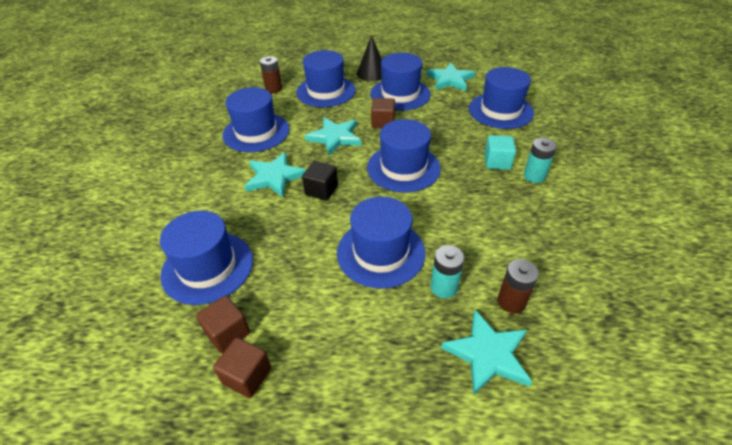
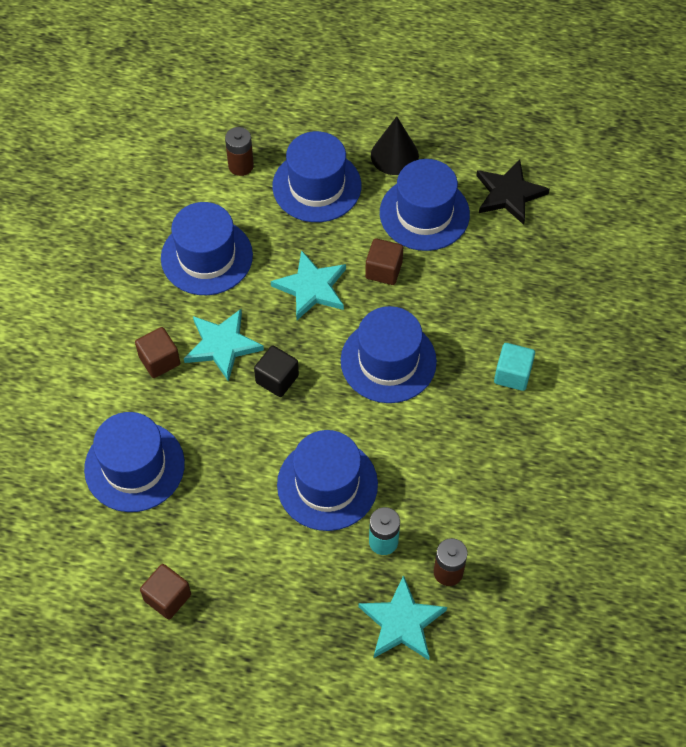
camera: 10 degrees right, 15 degrees up
brown cube [196,296,250,353] -> brown cube moved to [135,327,180,378]
turquoise star [426,63,475,91] -> black star [476,159,550,225]
blue hat [469,67,534,129] -> none
turquoise battery [524,138,557,183] -> none

